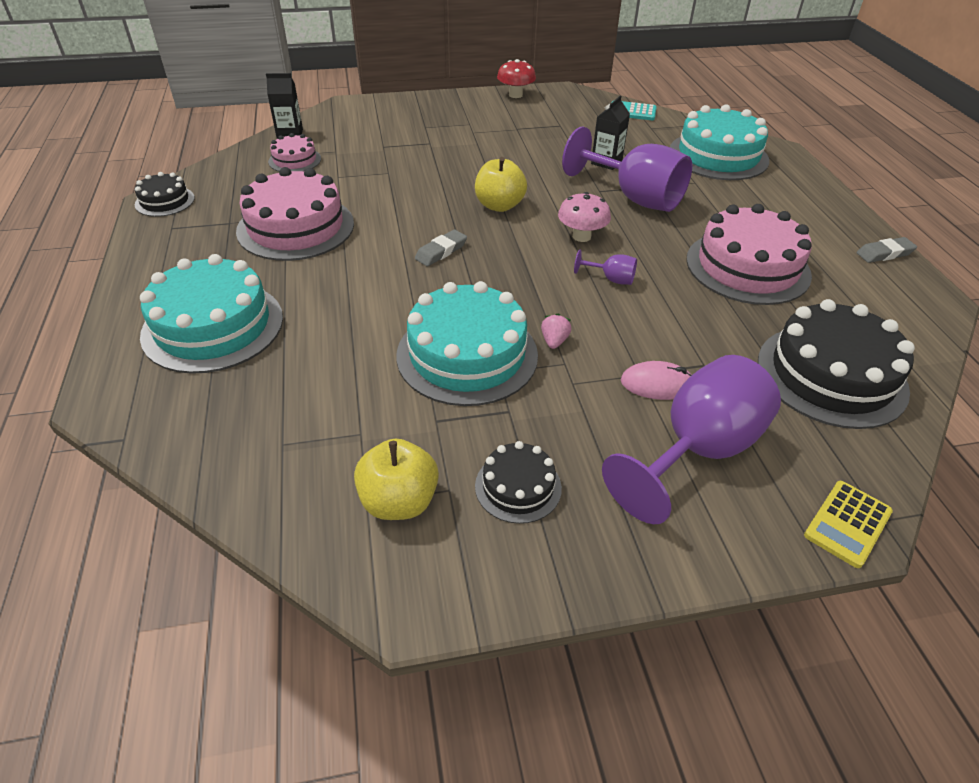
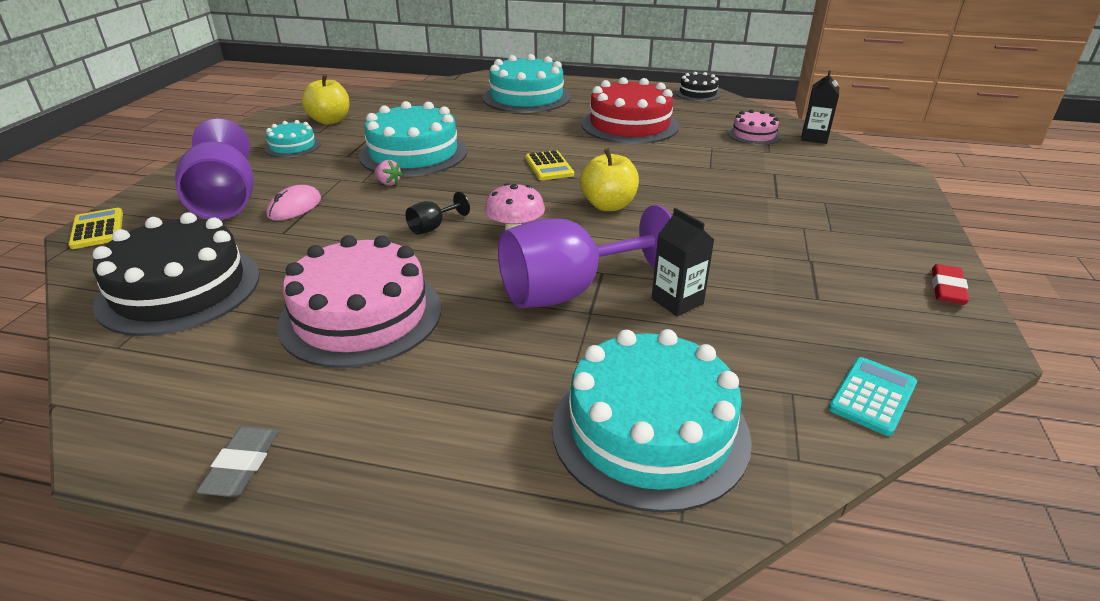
camera: 115 degrees right, 10 degrees down
pink cake [236,167,354,261] -> red cake [581,77,679,144]
grey eraser [415,229,467,266] -> yellow calculator [525,150,574,180]
black cake [475,441,562,524] -> turquoise cake [264,120,321,157]
red mushroom [497,59,536,98] -> red eraser [932,264,969,305]
purple goblet [574,249,637,285] -> black goblet [405,192,470,235]

